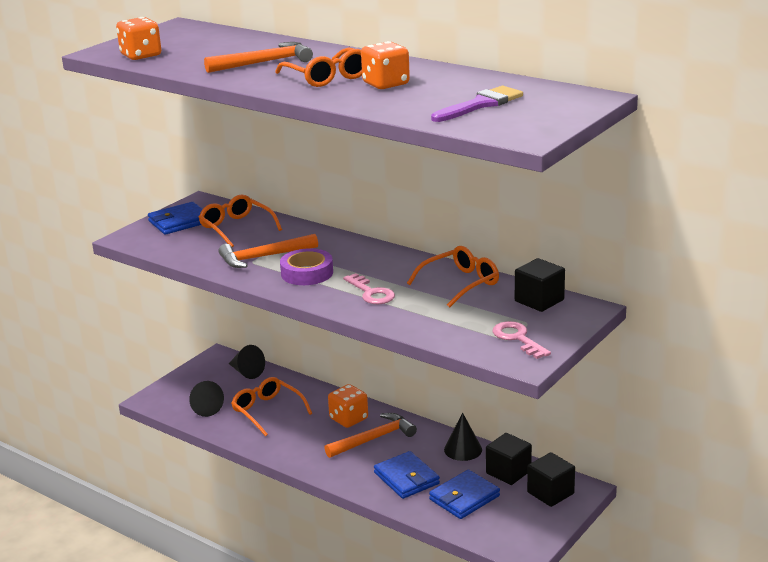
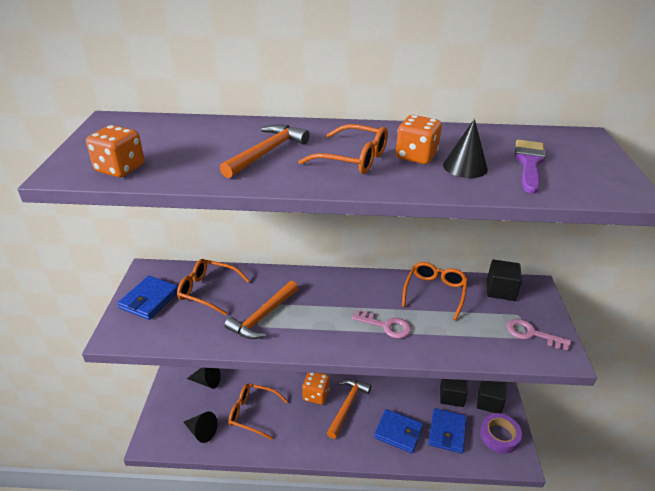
camera: 35 degrees left, 10 degrees up
purple tape [280,248,333,285] -> purple tape moved to [480,413,522,454]
black cone [444,412,482,461] -> black cone moved to [443,119,488,178]

